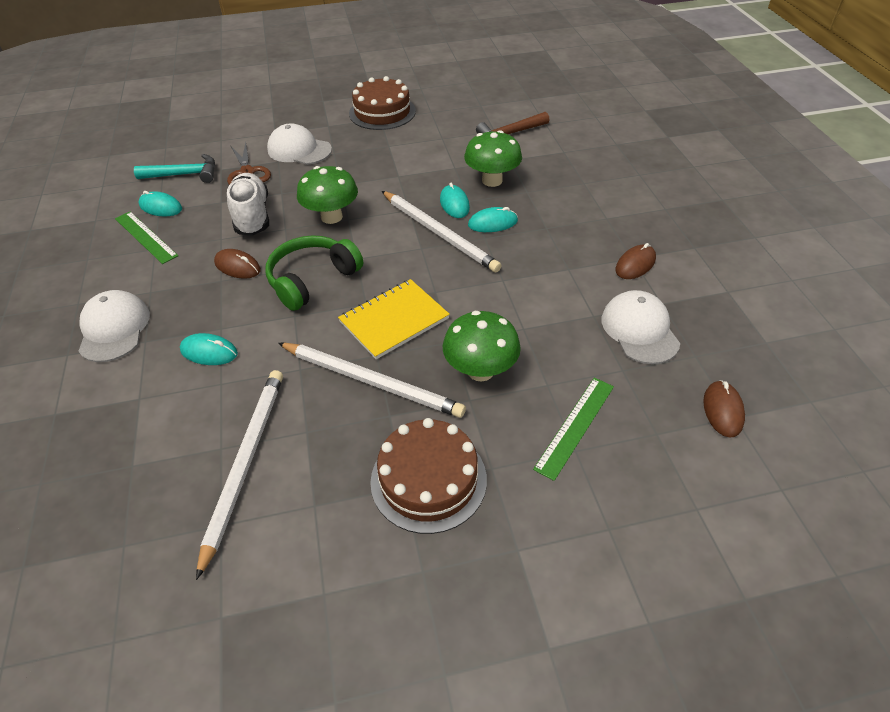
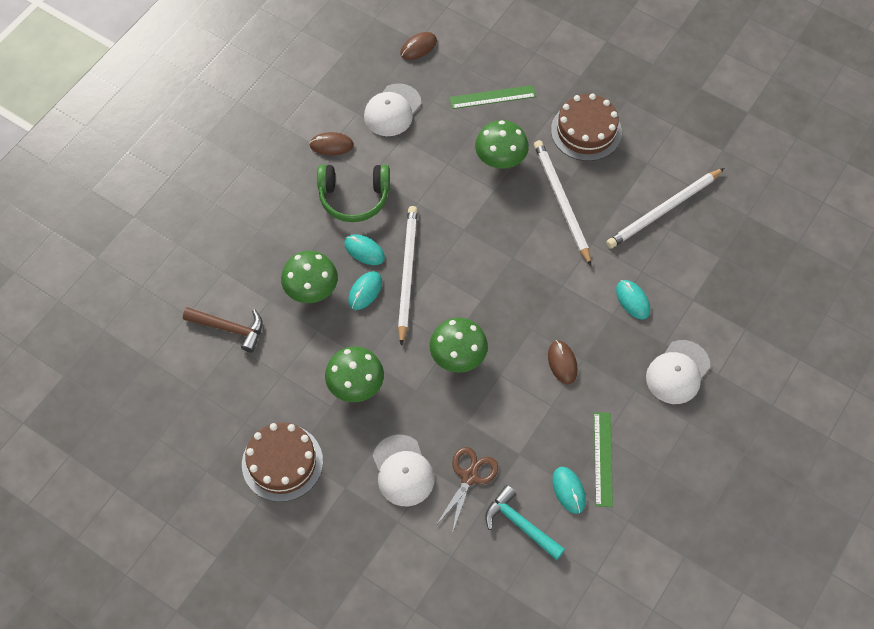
camera: 135 degrees left, 15 degrees up
white shoe [227,173,269,236] -> none
green headphones [265,235,363,311] -> green headphones moved to [317,165,390,222]
yellow notebook [338,279,450,359] -> none
none -> green mushroom [325,346,384,402]

